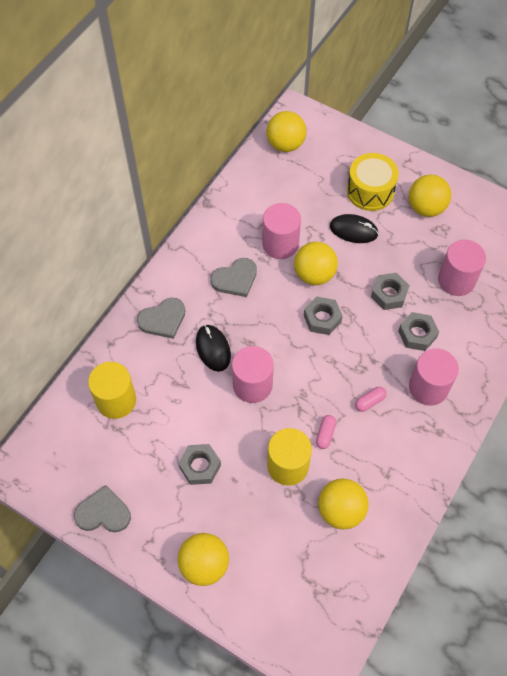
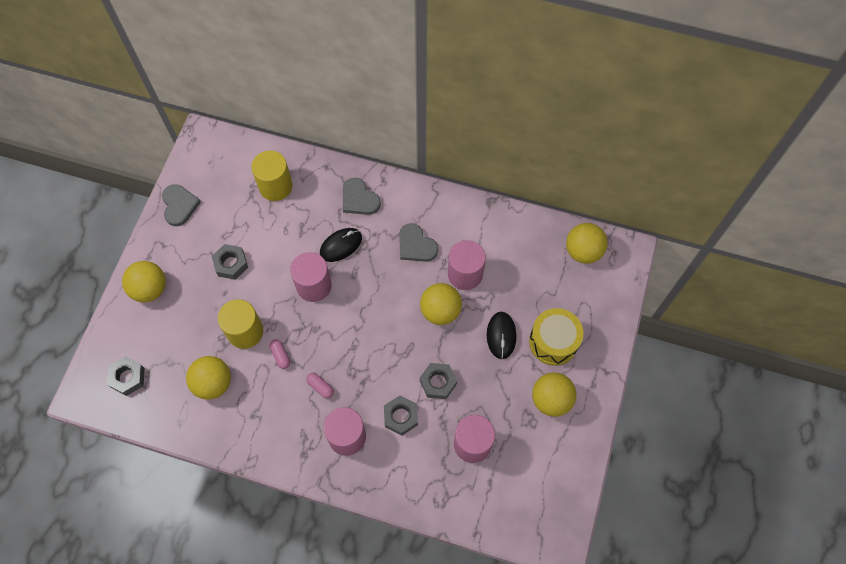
camera: 75 degrees right, 5 degrees up
grey nut [304,297,343,335] -> grey nut moved to [107,357,145,396]
pink capsule [316,415,336,449] -> pink capsule turned 60 degrees clockwise [269,339,290,369]

